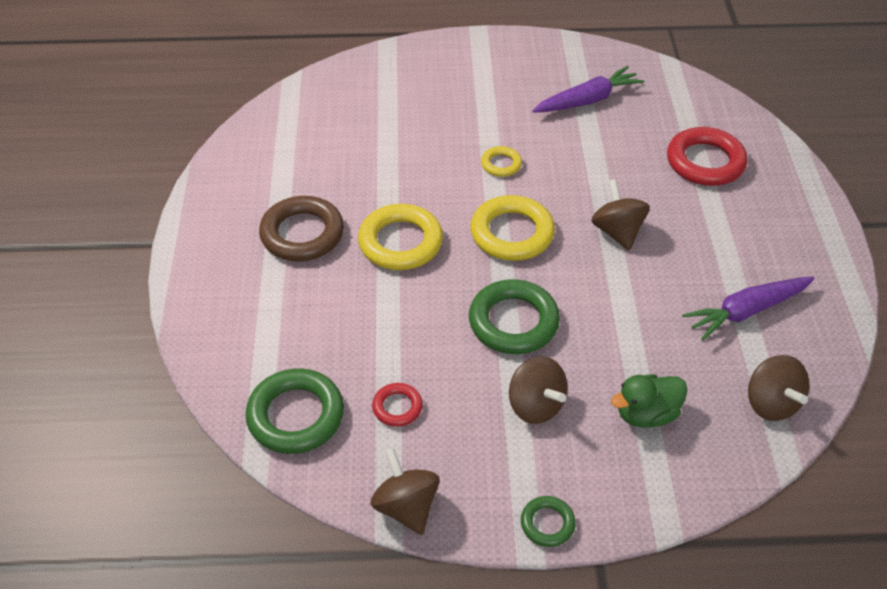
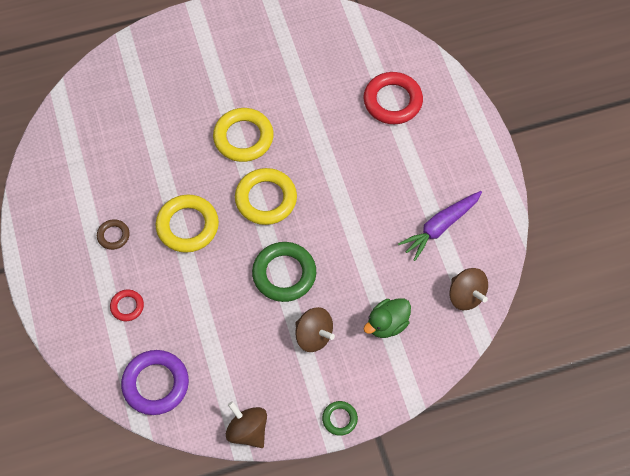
camera: 15 degrees left, 15 degrees up
green ring [245,368,344,454] -> purple ring [121,350,189,415]
brown ring [259,196,344,261] -> brown ring [97,219,130,250], size x0.52
red ring [372,383,423,427] -> red ring moved to [110,290,144,321]
yellow ring [481,146,522,177] -> yellow ring [213,108,274,162], size x1.92
purple carrot [532,66,644,113] -> none
brown spinning top [591,179,650,251] -> none

